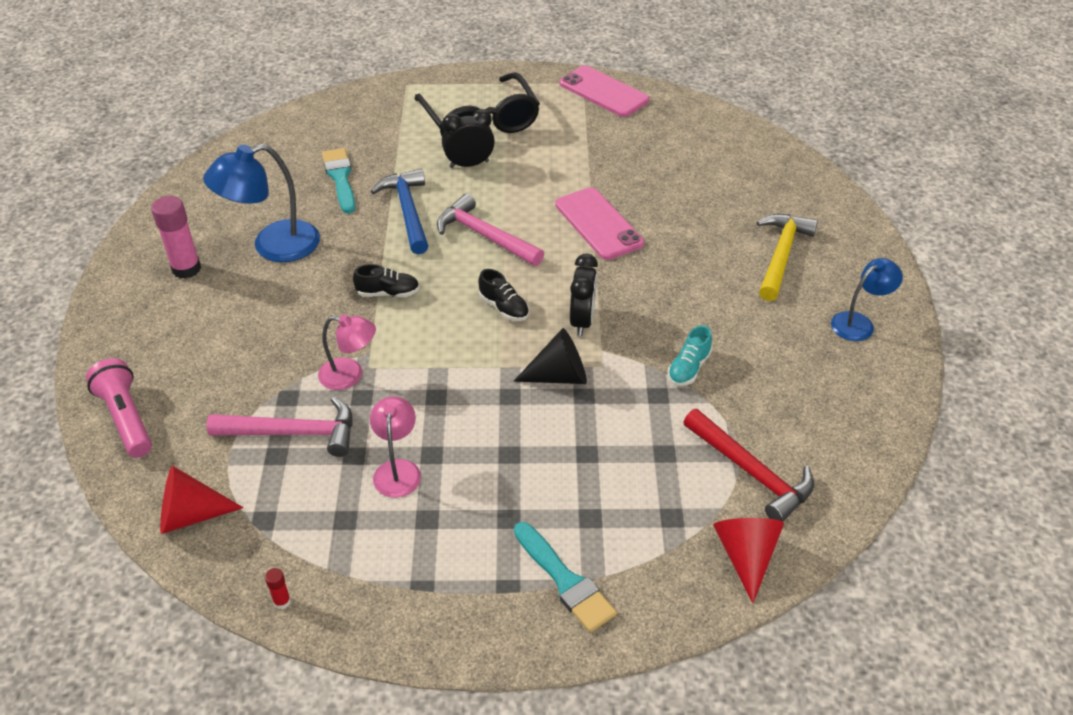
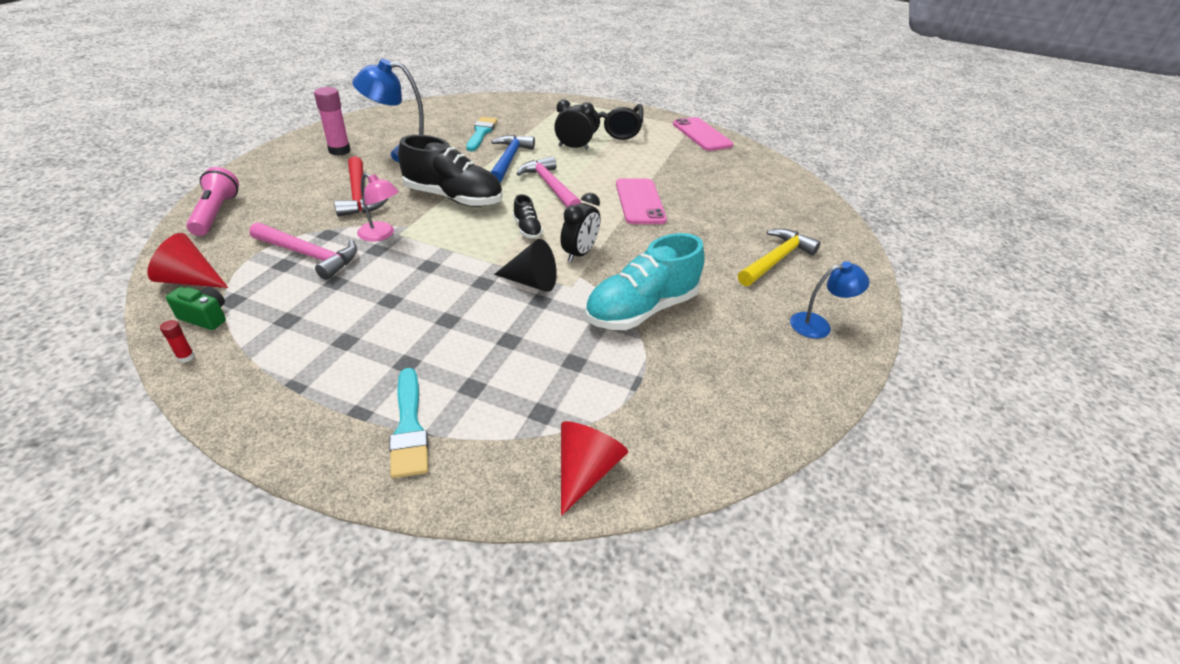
camera: 20 degrees right, 5 degrees down
black shoe [353,264,420,297] -> black shoe [398,135,503,207], size x2.17
pink lamp [370,396,421,498] -> none
turquoise shoe [668,325,712,386] -> turquoise shoe [584,233,705,330], size x2.17
red hammer [683,409,814,522] -> red hammer moved to [334,157,388,217]
none -> green camera [166,287,226,330]

